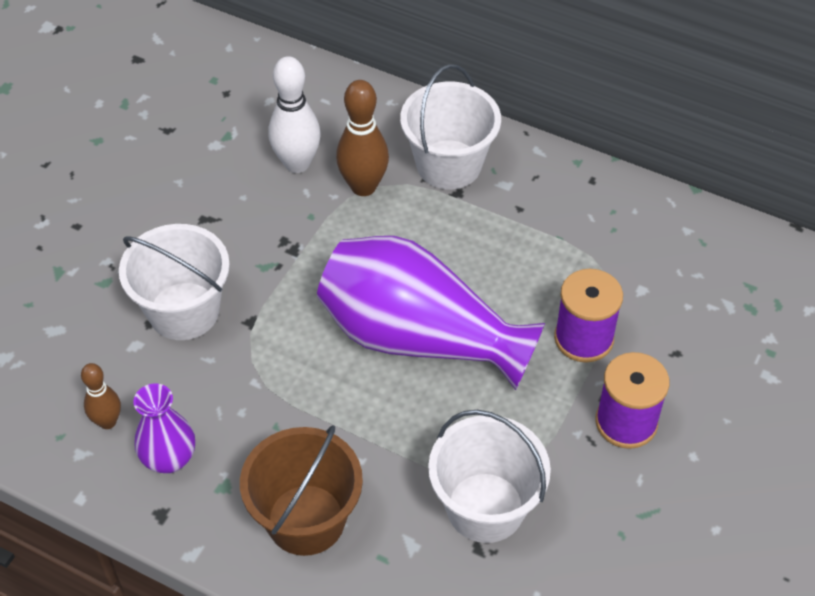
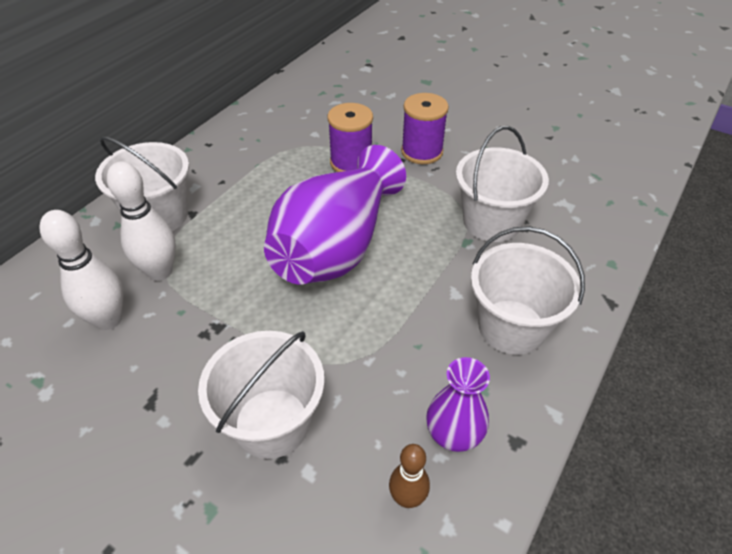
camera: 85 degrees left, 5 degrees down
brown bucket [240,425,363,556] -> white bucket [471,226,585,355]
brown bowling pin [336,80,389,196] -> white bowling pin [107,161,176,281]

